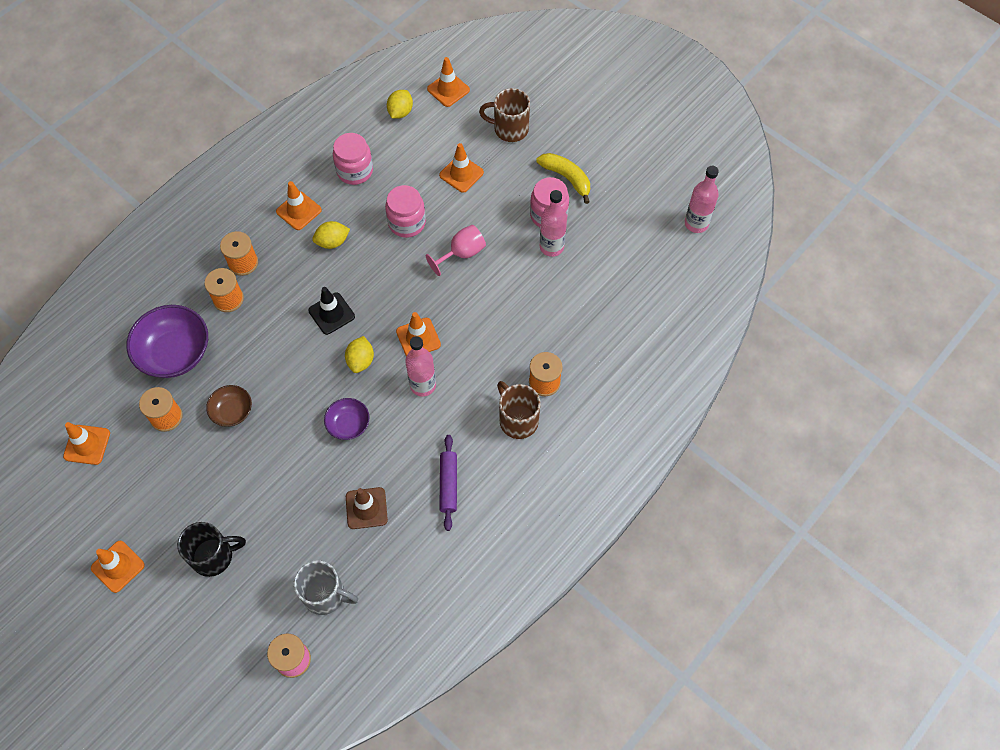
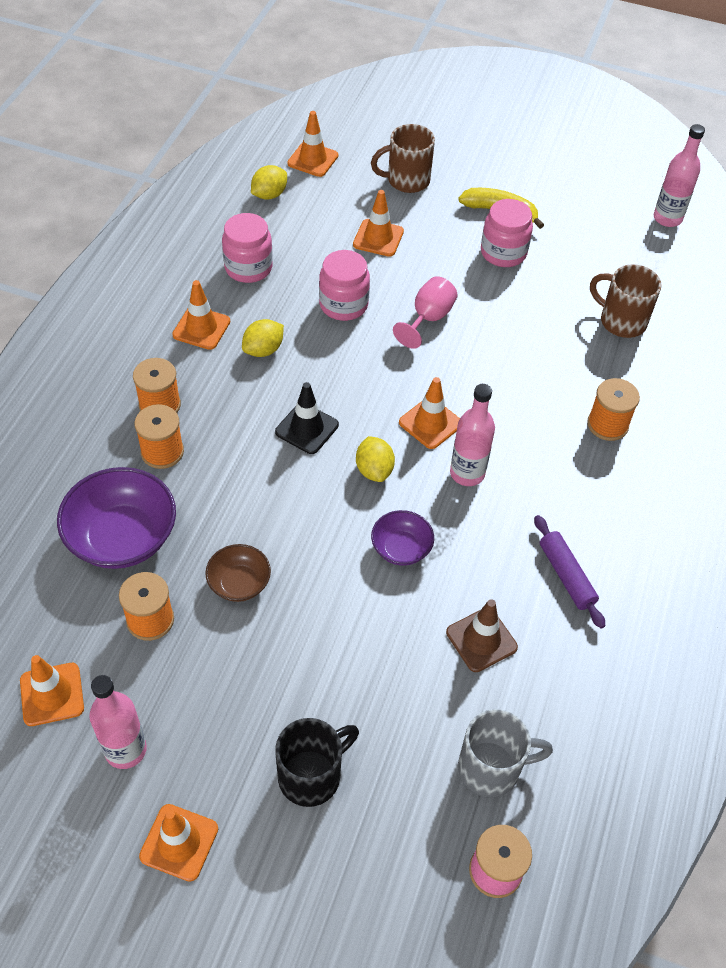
camera: 25 degrees left, 10 degrees down
yellow lemon [387,90,413,119] -> yellow lemon turned 45 degrees clockwise [251,165,287,200]
brown mug [497,381,540,439] -> brown mug moved to [590,264,662,338]
pink bottle [540,190,567,257] -> pink bottle moved to [89,675,147,769]

